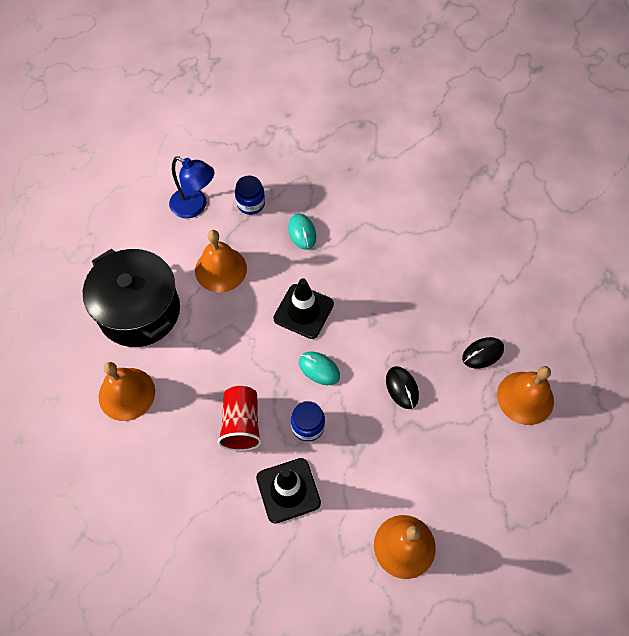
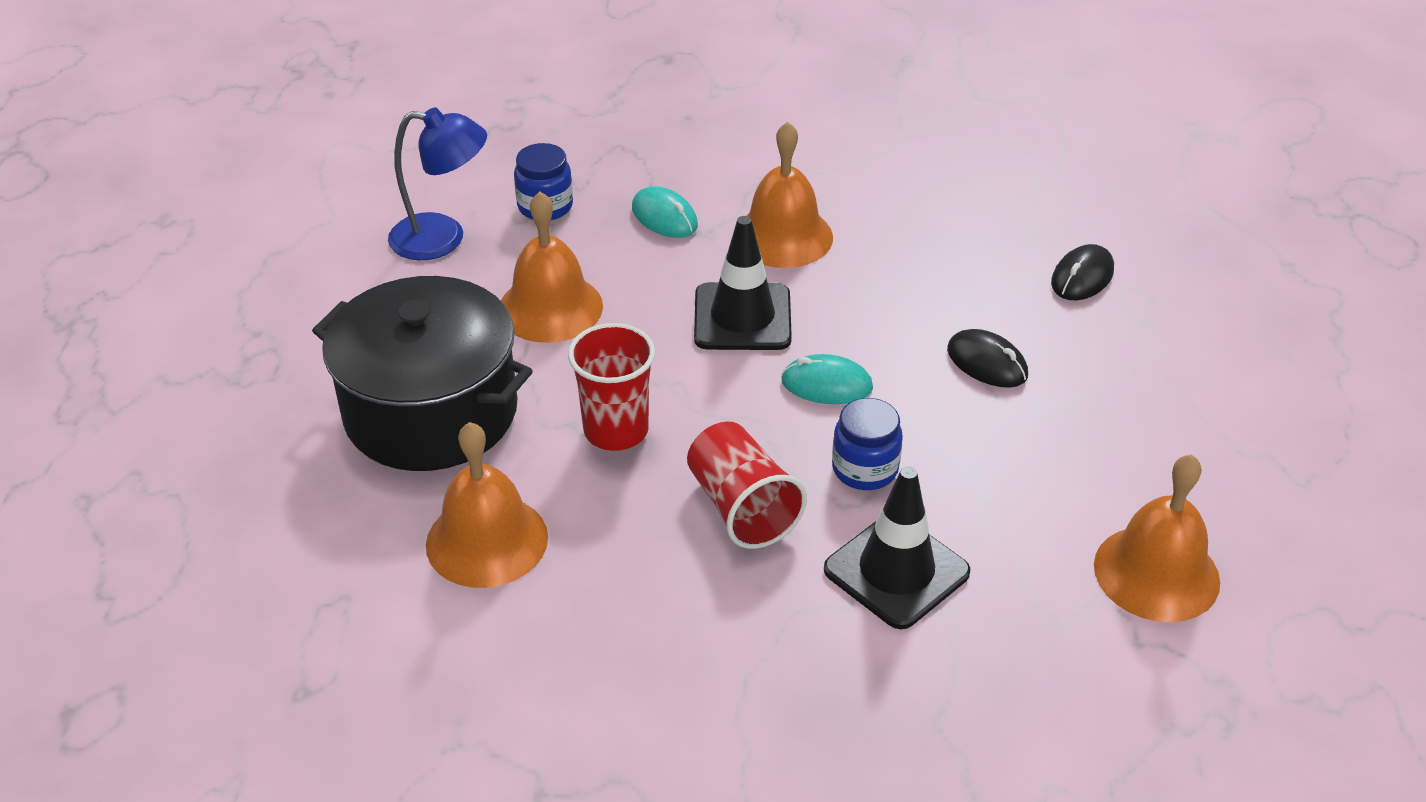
camera: 25 degrees left, 20 degrees down
orange bell [497,366,554,425] -> orange bell moved to [746,122,833,268]
none -> red cup [568,323,655,451]

